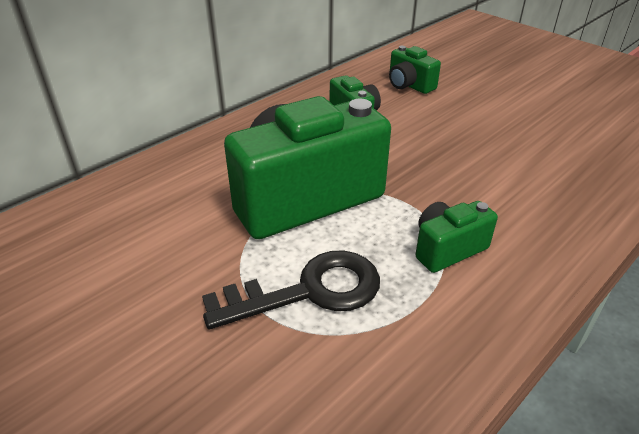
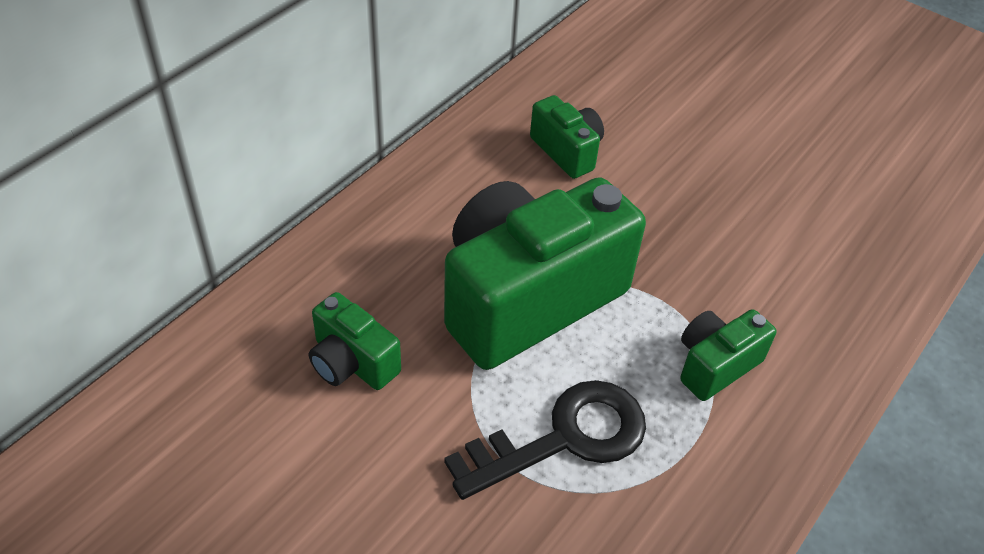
camera: 10 degrees left, 10 degrees up
green camera [389,46,441,94] -> green camera moved to [309,292,401,390]

